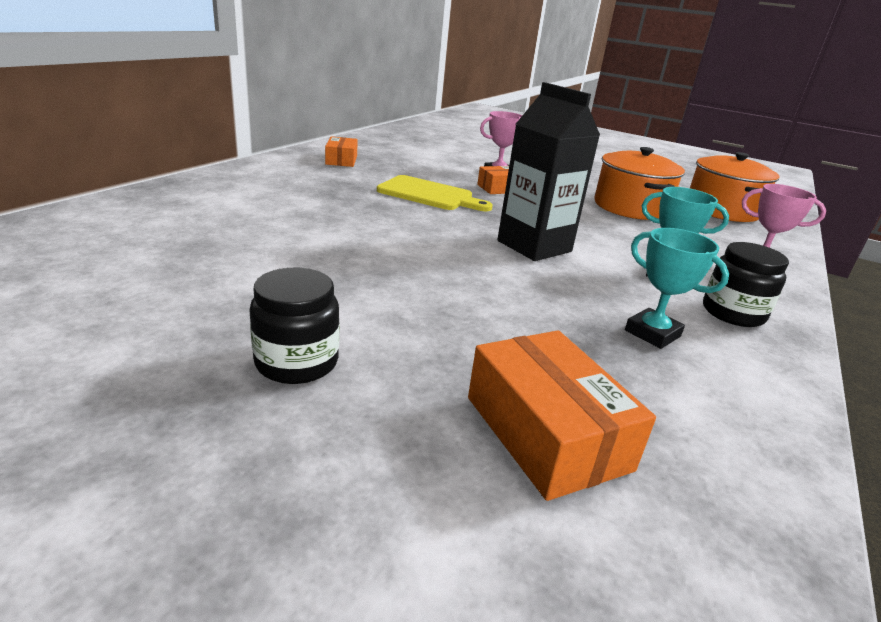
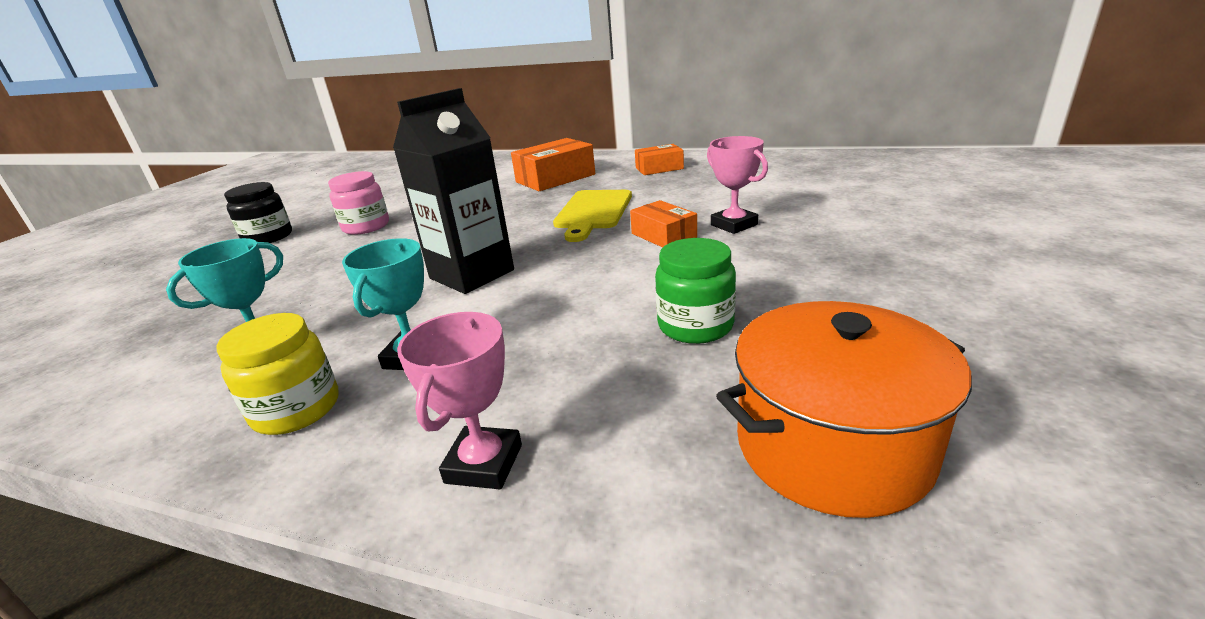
camera: 85 degrees right, 0 degrees up
orange box [468,330,656,501] -> orange box moved to [511,138,595,191]
orange pot [594,147,685,220] -> green jar [655,238,736,344]
black jar [703,242,789,327] -> yellow jar [217,313,339,435]
none -> pink jar [328,171,389,235]

